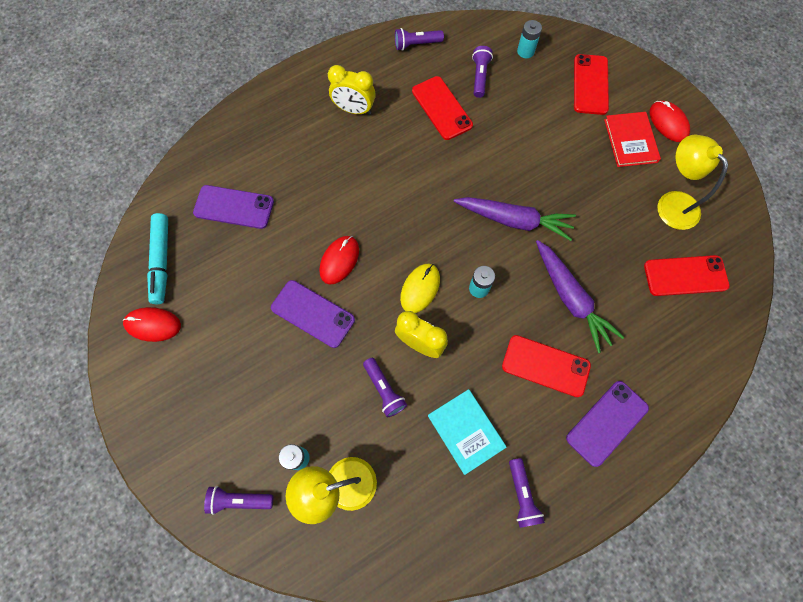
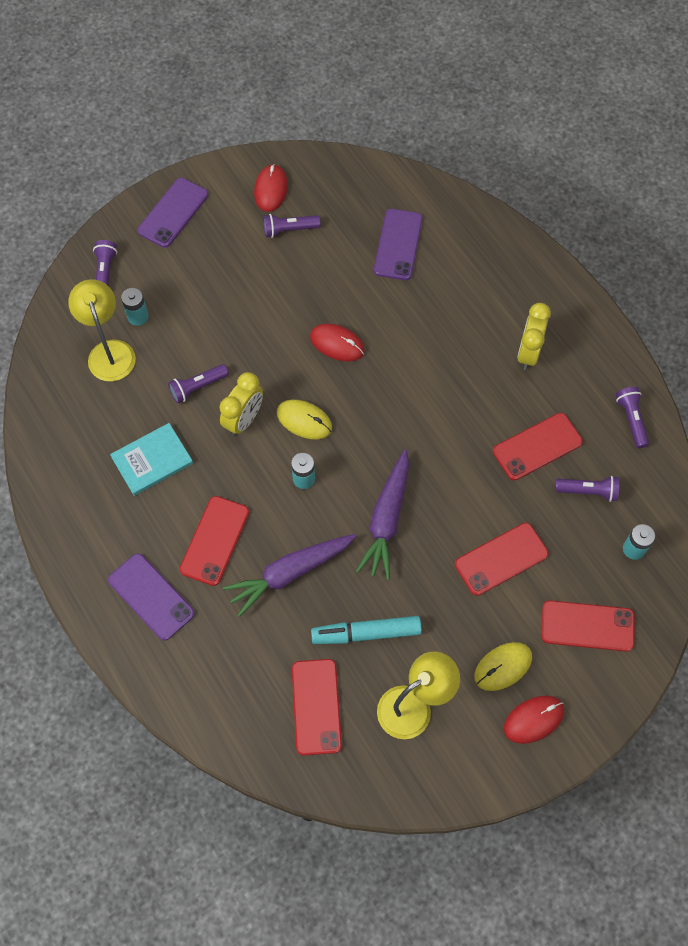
camera: 90 degrees right, 5 degrees down
turquoise marker [147,213,168,304] -> turquoise marker moved to [311,616,422,644]
purple phone [271,280,355,348] -> purple phone moved to [137,178,208,248]
purple flashlight [509,458,545,528] -> purple flashlight moved to [263,214,321,238]
red book [604,112,661,167] -> yellow mouse [474,642,532,691]
none -> red phone [455,523,549,596]

